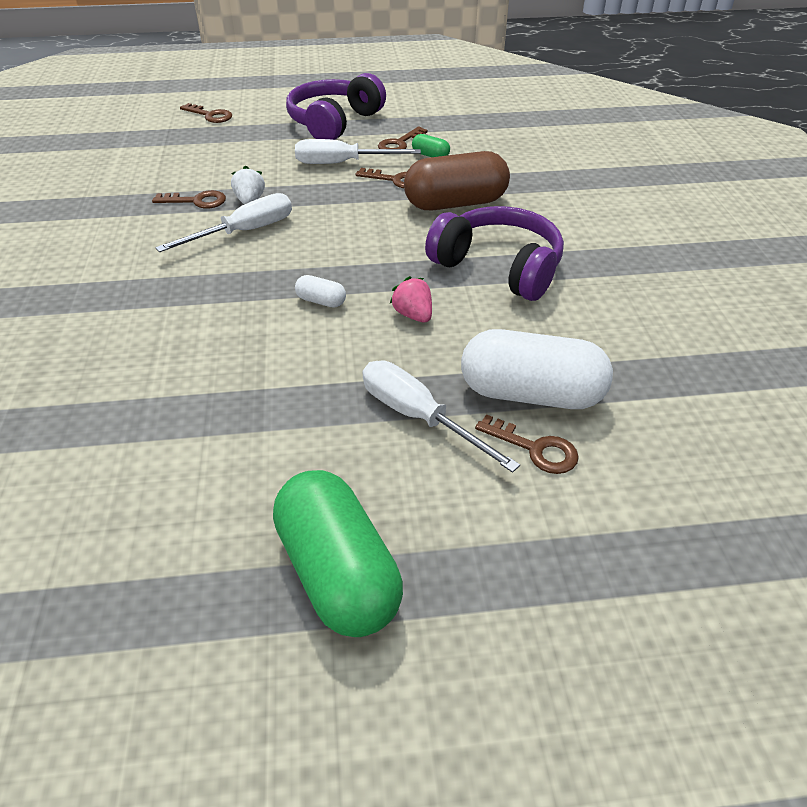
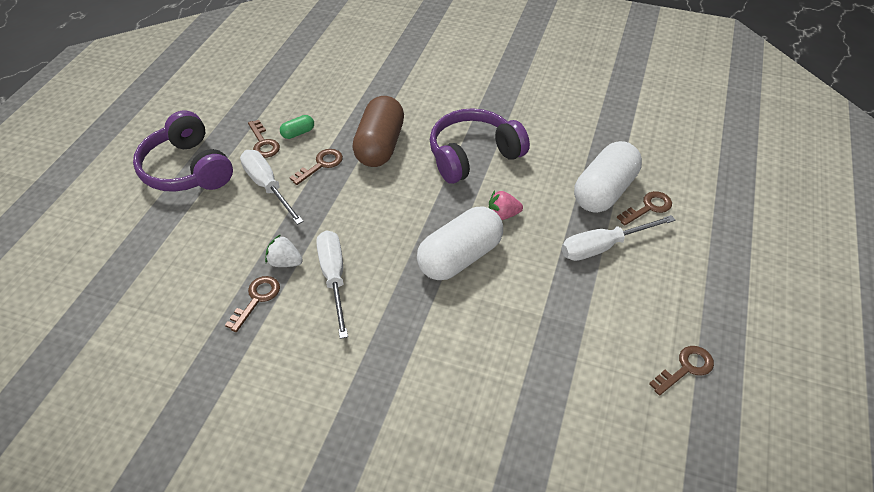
camera: 65 degrees left, 5 degrees up
brown key [180,103,232,123] -> brown key moved to [649,346,714,396]
green capsule [273,470,403,637] -> none
white screwdriver [295,139,421,164] -> white screwdriver turned 120 degrees clockwise [240,150,304,225]
white capsule [295,275,346,308] -> white capsule [417,207,503,280], size x2.34

